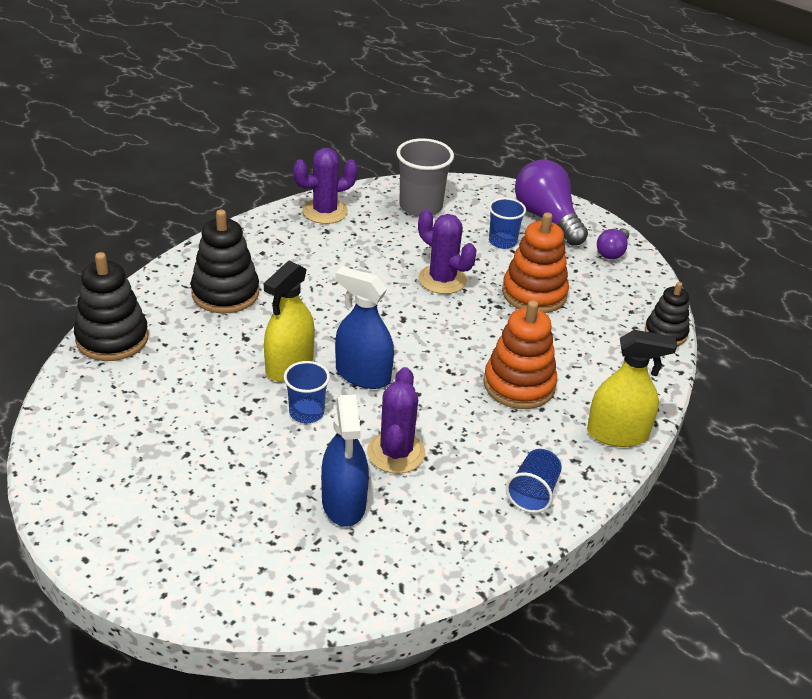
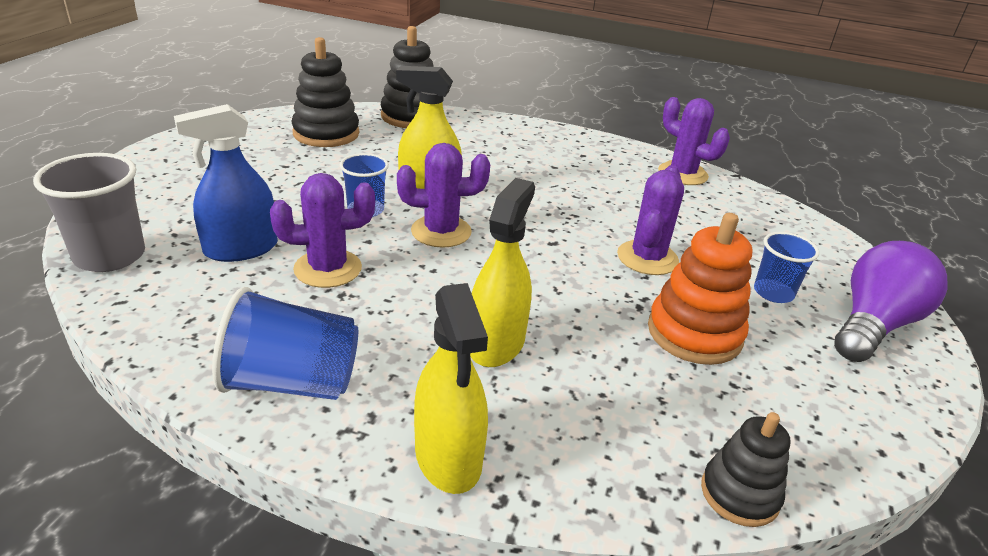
camera: 70 degrees right, 5 degrees down
black stacking toy [191,209,259,314] -> black stacking toy moved to [291,37,359,147]
blue spray bottle [335,266,394,389] -> purple cactus [397,143,490,248]
grey cup [396,138,454,217] -> grey cup moved to [33,153,145,272]
orange stacking toy [483,300,557,409] -> yellow spray bottle [470,178,535,367]
blue cup [506,449,562,513] -> blue cup [212,287,358,400], size x1.57
purple light bulb [597,228,629,259] -> none

